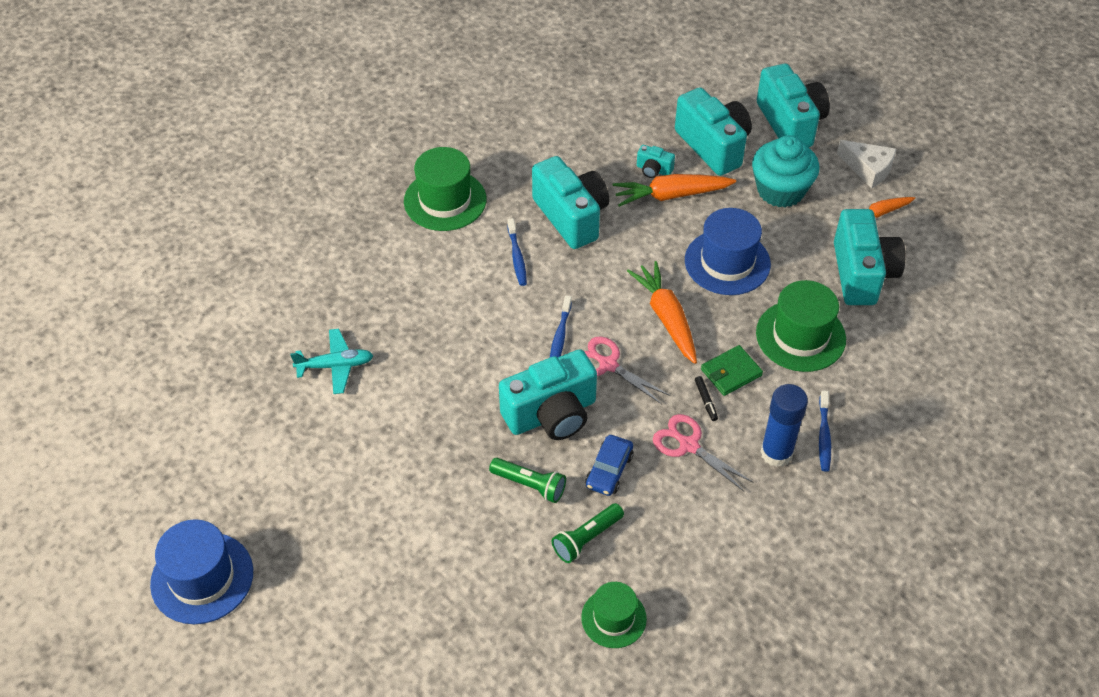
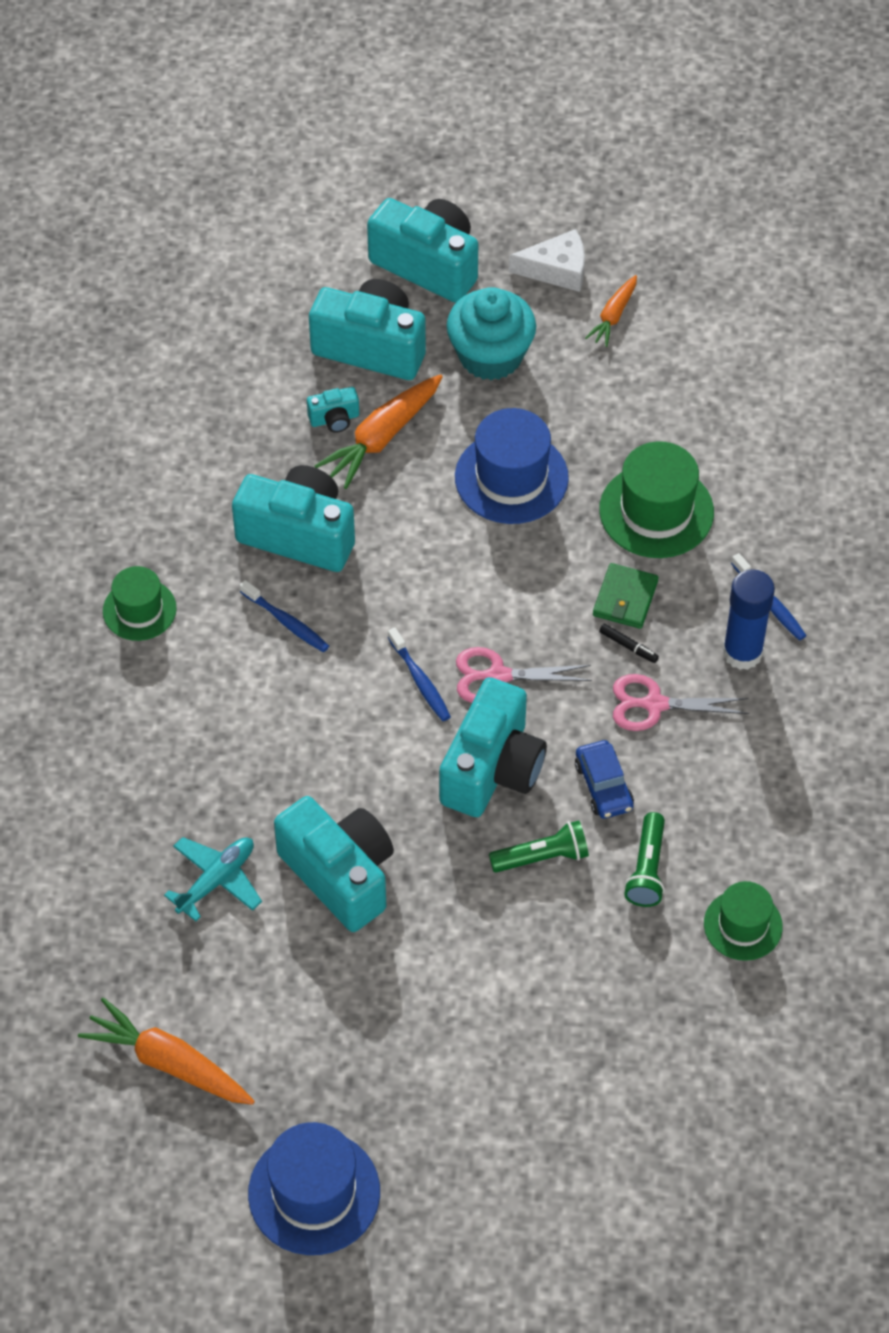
camera: 40 degrees left, 5 degrees up
green hat [404,147,486,231] -> green hat [103,566,177,641], size x0.63
orange carrot [627,261,697,364] -> orange carrot moved to [78,998,255,1105]
turquoise camera [834,209,905,305] -> turquoise camera moved to [274,796,394,932]

